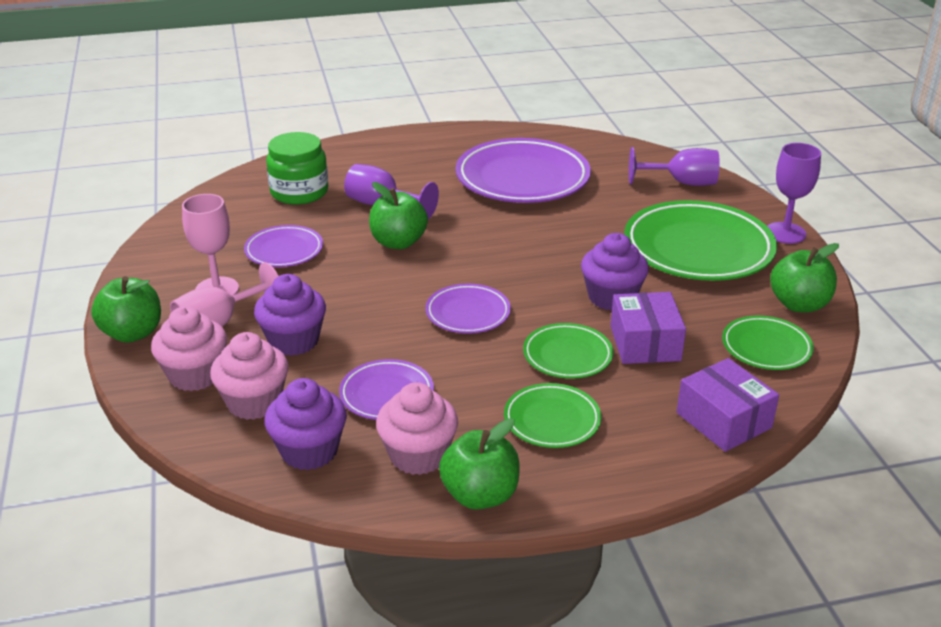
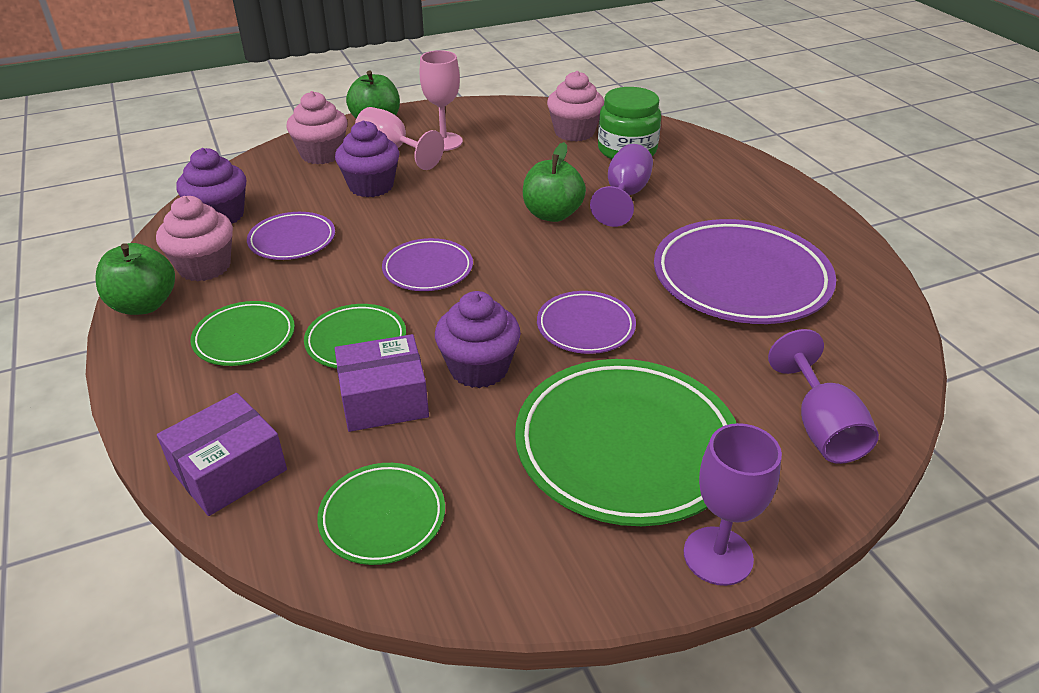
camera: 80 degrees right, 5 degrees up
pink cupcake [210,332,289,420] -> pink cupcake moved to [547,71,604,142]
purple plate [244,225,323,267] -> purple plate moved to [537,291,636,354]
green apple [770,243,839,312] -> none

